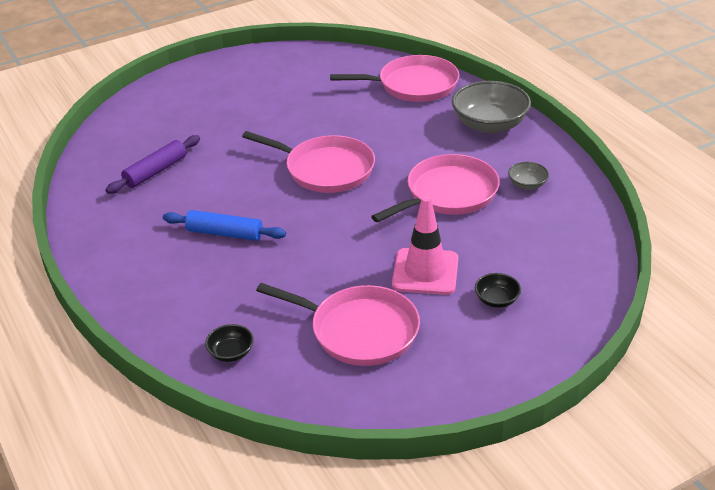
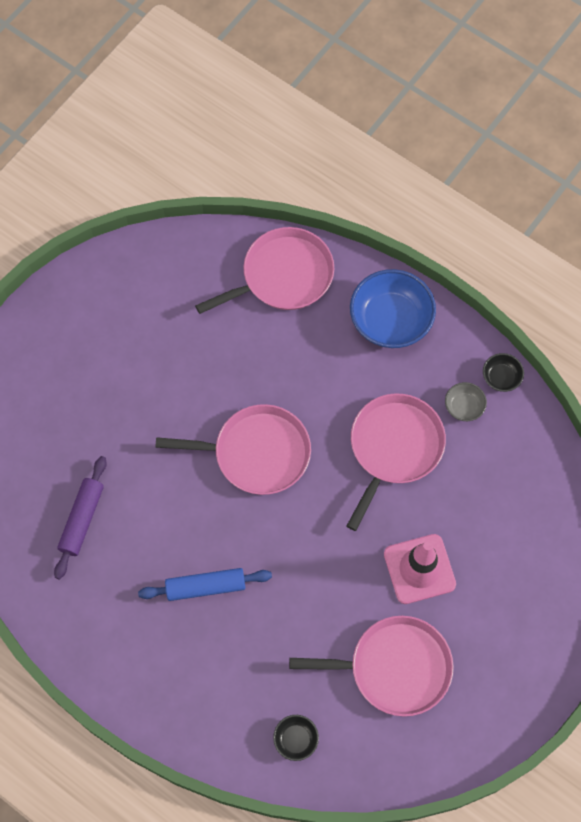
camera: 25 degrees left, 30 degrees up
grey bowl [452,81,531,133] -> blue bowl [350,269,436,348]
black bowl [475,273,521,308] -> black bowl moved to [483,353,524,392]

